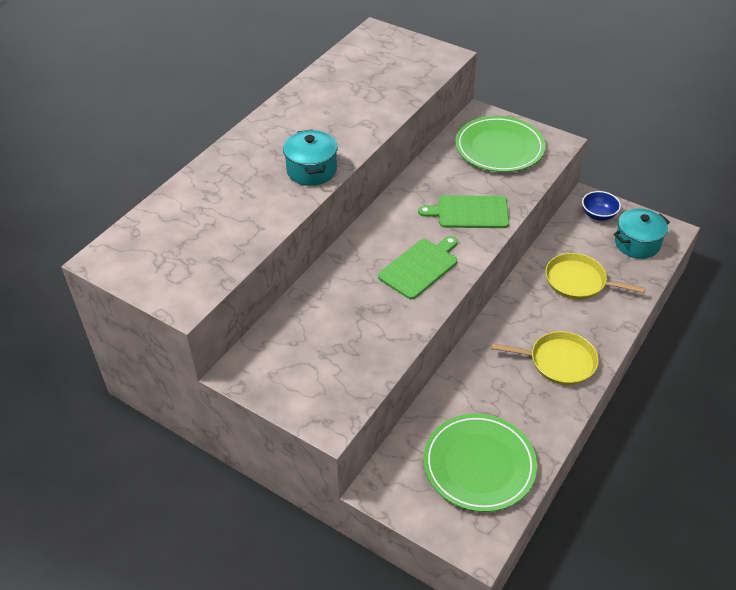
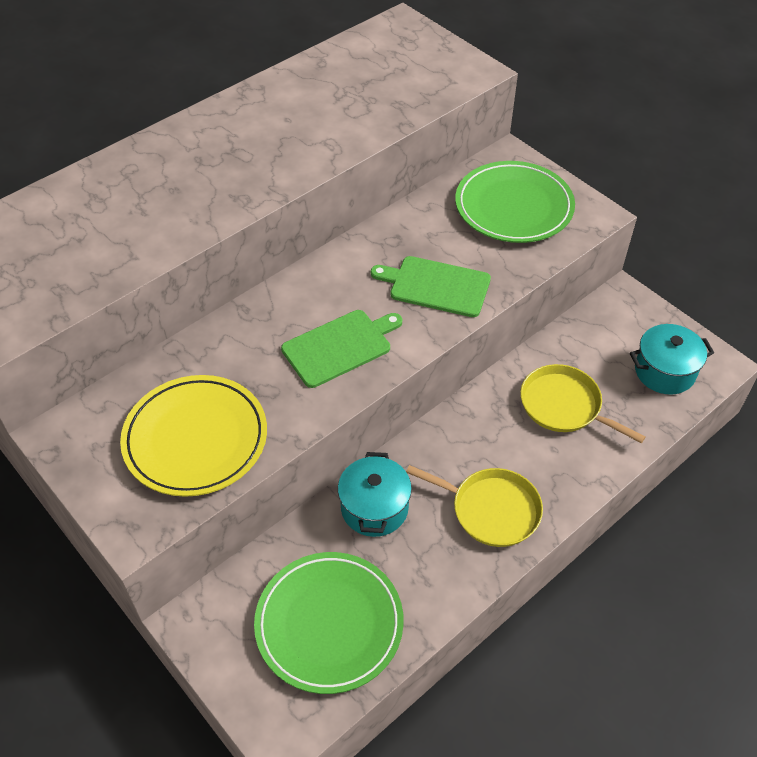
camera: 15 degrees right, 5 degrees up
turquoise pot [283,130,338,186] -> turquoise pot moved to [338,452,412,537]
blue bowl [582,191,621,221] -> none
none -> yellow plate [120,375,267,497]

